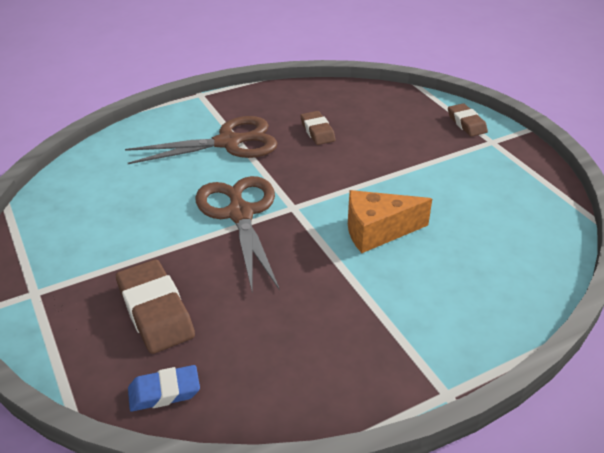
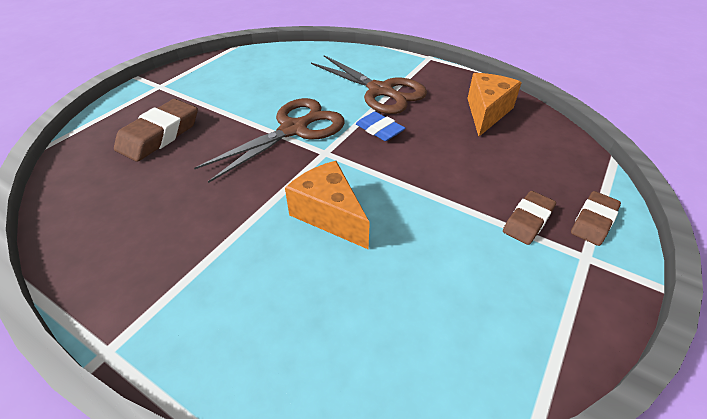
camera: 60 degrees right, 5 degrees up
blue eraser [128,365,200,411] -> blue eraser moved to [356,112,405,141]
brown eraser [300,111,336,145] -> brown eraser moved to [503,191,556,245]
none -> orange cheese [467,73,522,136]

